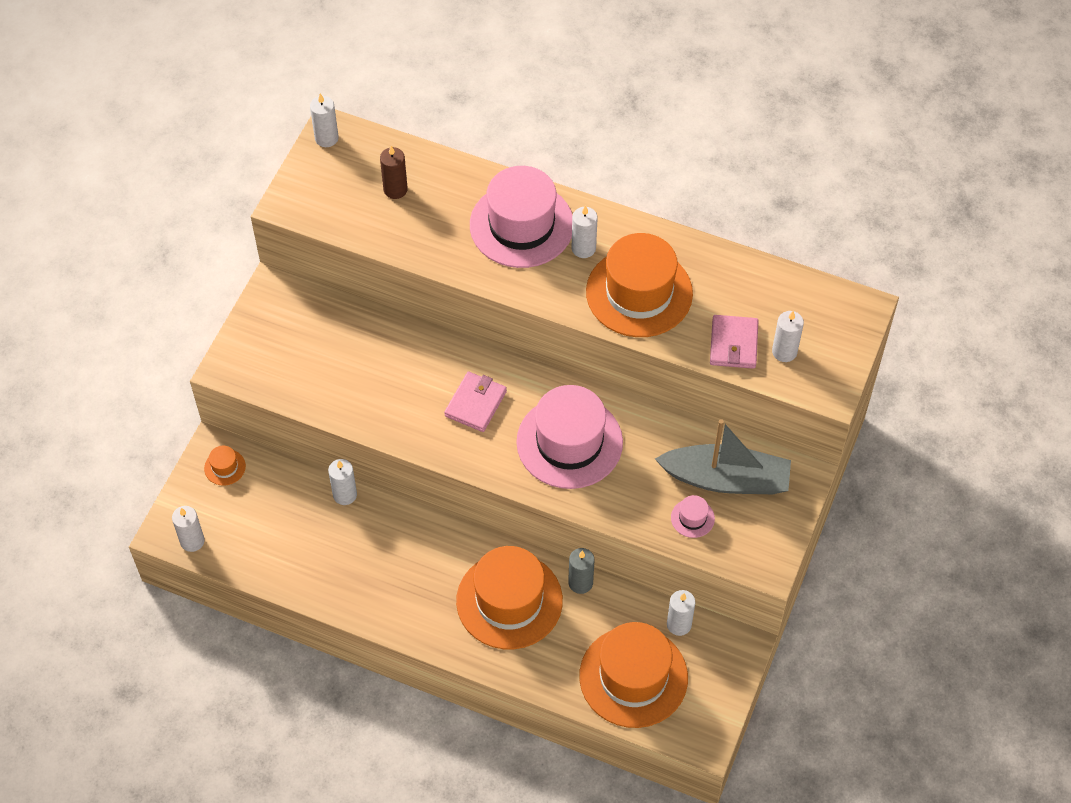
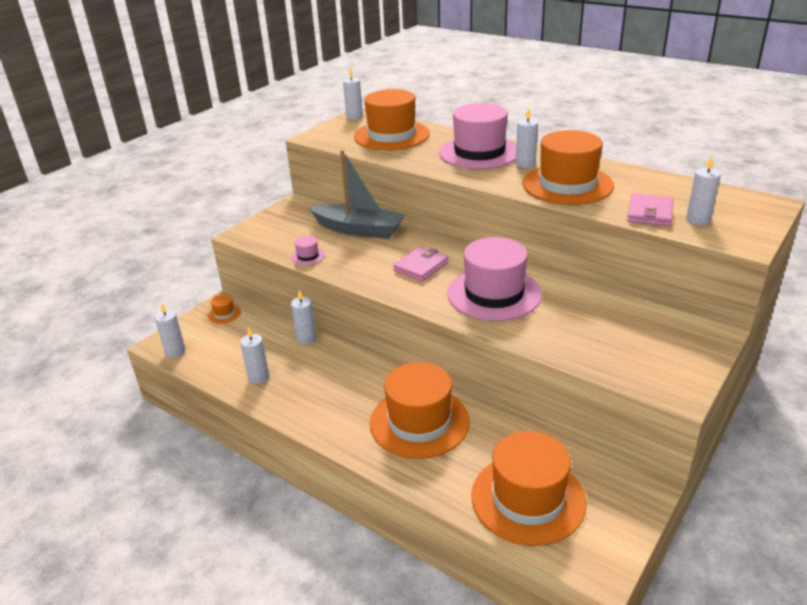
camera: 15 degrees right, 25 degrees down
brown candle [380,146,408,199] -> orange hat [354,89,430,150]
grey candle [568,548,594,594] -> none
grey boat [655,419,791,494] -> grey boat moved to [309,150,405,239]
white candle [667,590,696,636] -> white candle moved to [240,327,269,384]
pink hat [671,495,715,538] -> pink hat moved to [291,236,325,265]

